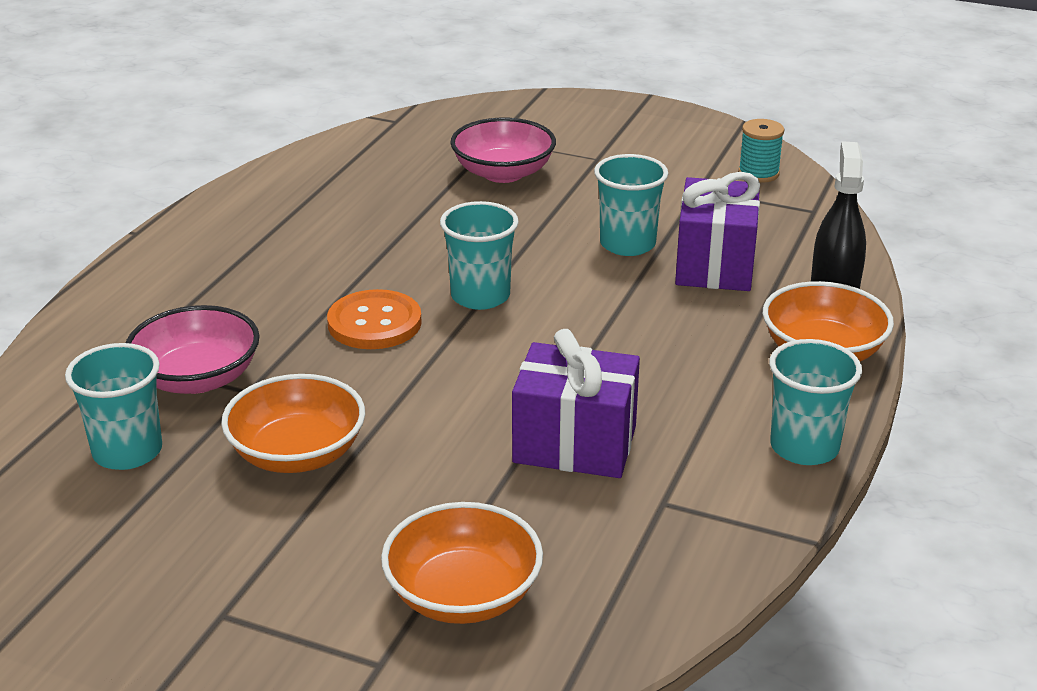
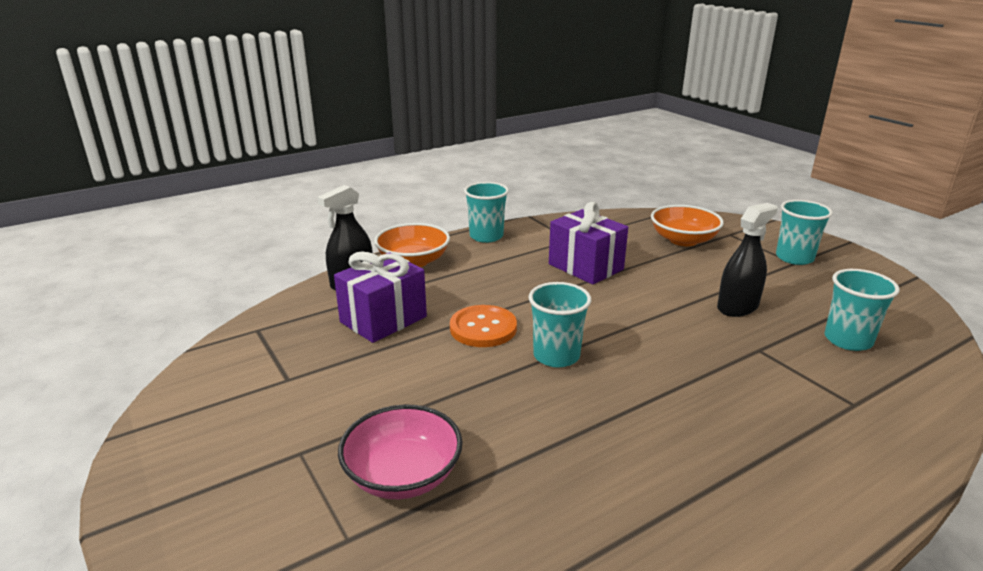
camera: 145 degrees left, 5 degrees down
pink bowl [126,305,260,394] -> none
orange bowl [221,374,365,473] -> black spray bottle [717,203,778,317]
orange button [327,289,422,349] -> orange button moved to [450,305,517,347]
turquoise cup [594,154,668,256] -> turquoise cup moved to [776,200,833,265]
turquoise spool [738,119,784,183] -> none

